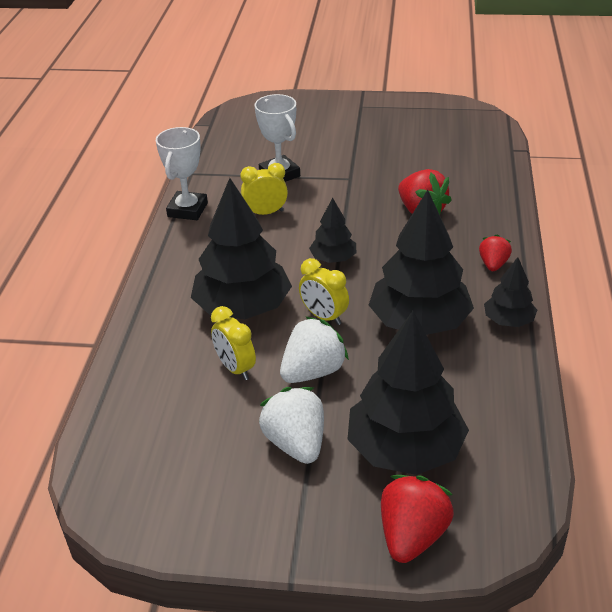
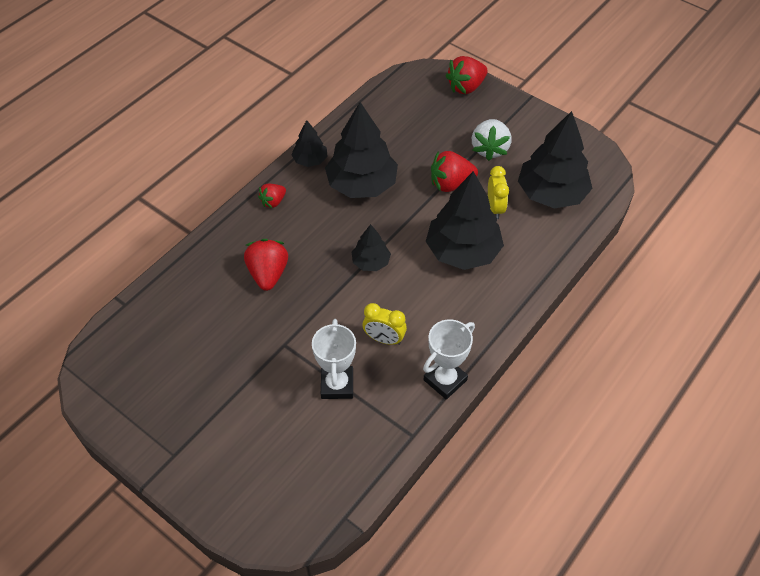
camera: 150 degrees left, 15 degrees up
white strawberry [280,316,349,383] -> red strawberry [431,151,478,192]
yellow clock [299,258,349,325] -> none
black tree [347,311,469,475] -> black tree moved to [518,111,593,209]

